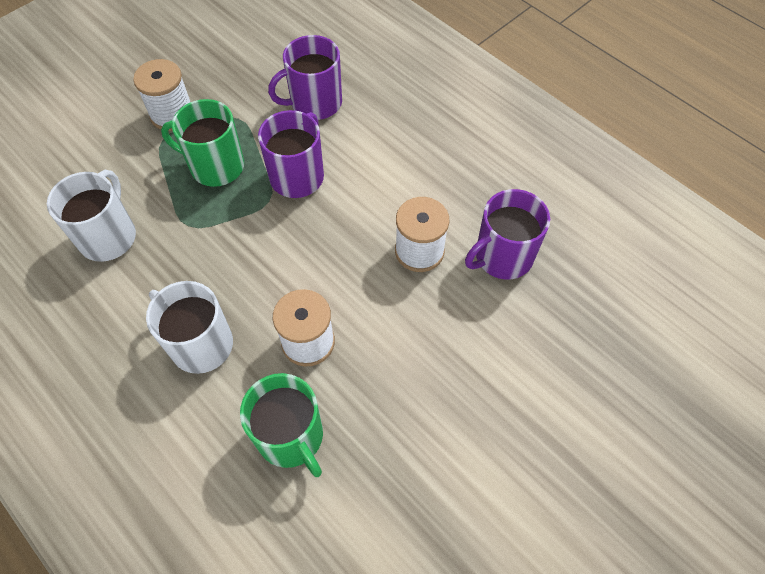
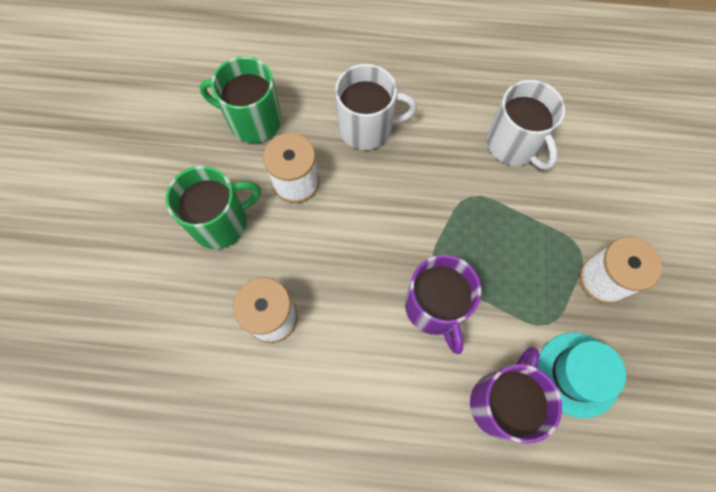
camera: 140 degrees right, 10 degrees up
green mug [161,99,244,187] -> green mug moved to [166,166,261,249]
purple mug [465,189,550,279] -> none
none -> turquoise hat [537,333,626,418]

